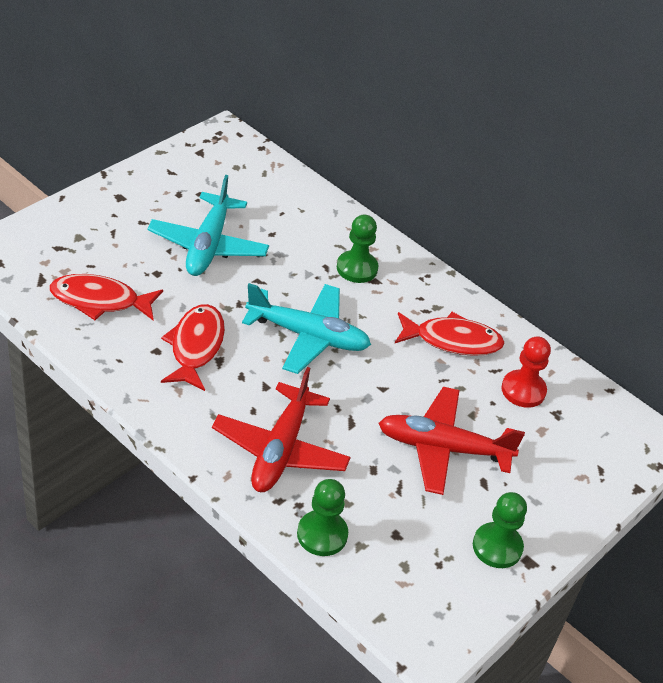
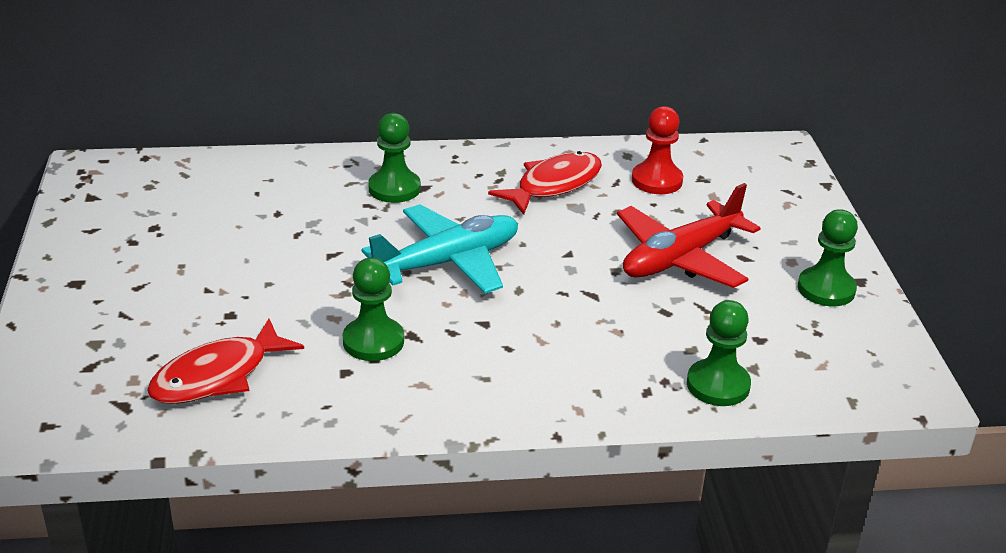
camera: 45 degrees left, 10 degrees down
turquoise plane [147,175,269,276] -> none
red fish [161,304,225,391] -> green pawn [343,258,404,361]
red plane [212,367,351,492] -> none

